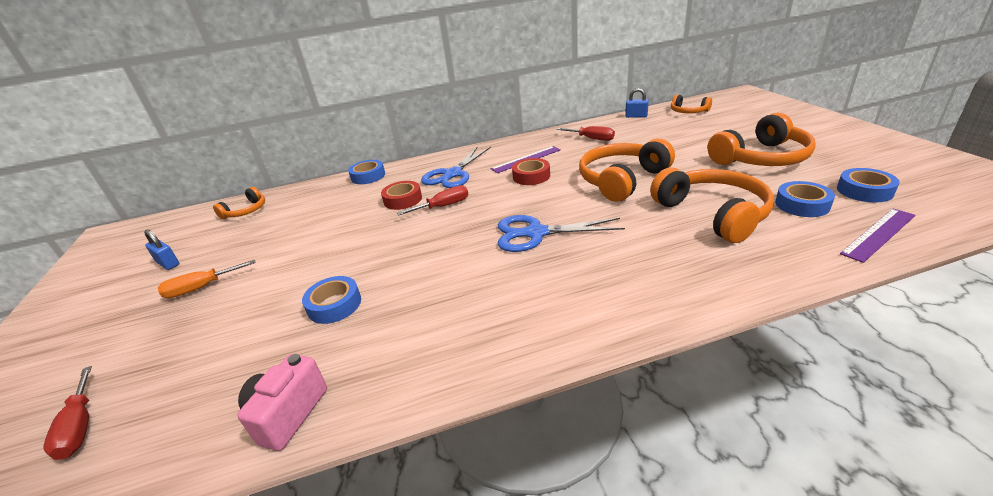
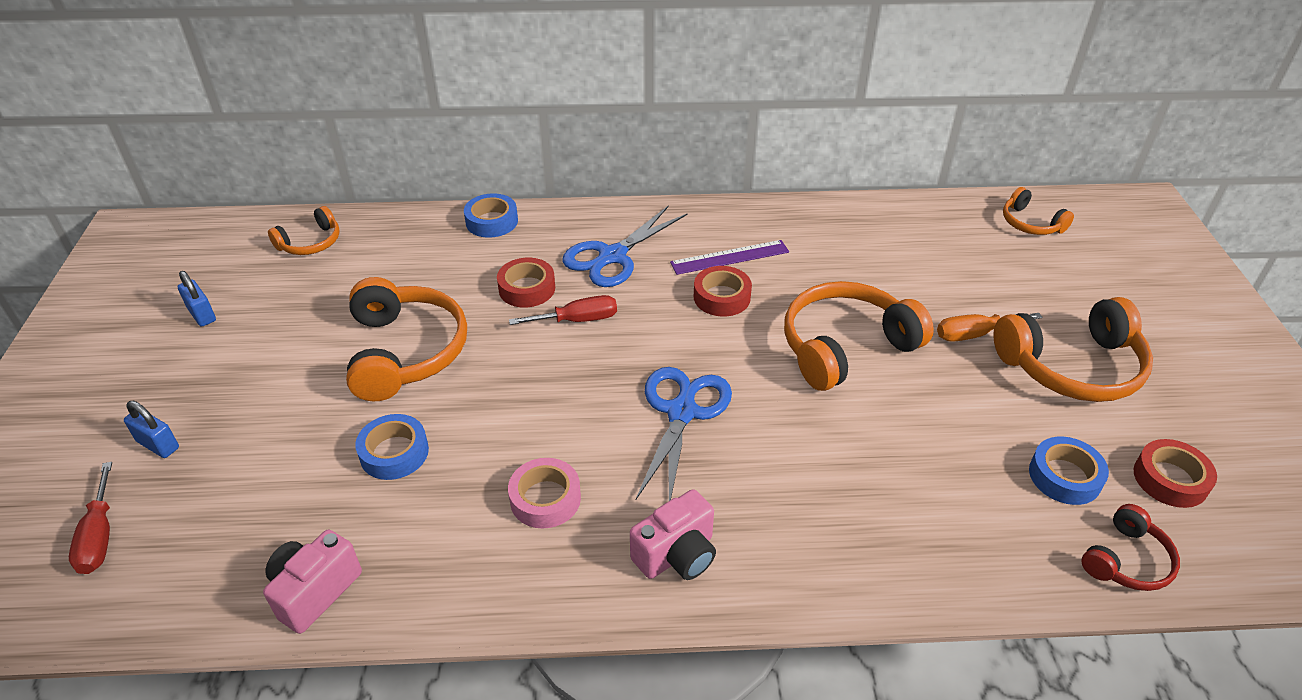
camera: 10 degrees right, 10 degrees up
orange screwdriver [158,260,255,298] -> orange screwdriver moved to [937,313,1043,342]
blue scissors [498,215,625,252] -> blue scissors turned 90 degrees clockwise [635,367,732,501]
red screwdriver [556,126,615,141] -> none
blue padlock [625,88,649,118] -> blue padlock moved to [124,401,179,458]
orange headphones [650,168,774,243] -> orange headphones moved to [346,277,467,402]
blue tape [837,168,900,203] -> red tape [1134,439,1217,508]
purple ruler [840,208,916,263] -> red headphones [1082,504,1180,591]
none -> pink tape [508,458,581,529]
none -> pink camera [630,489,716,580]

